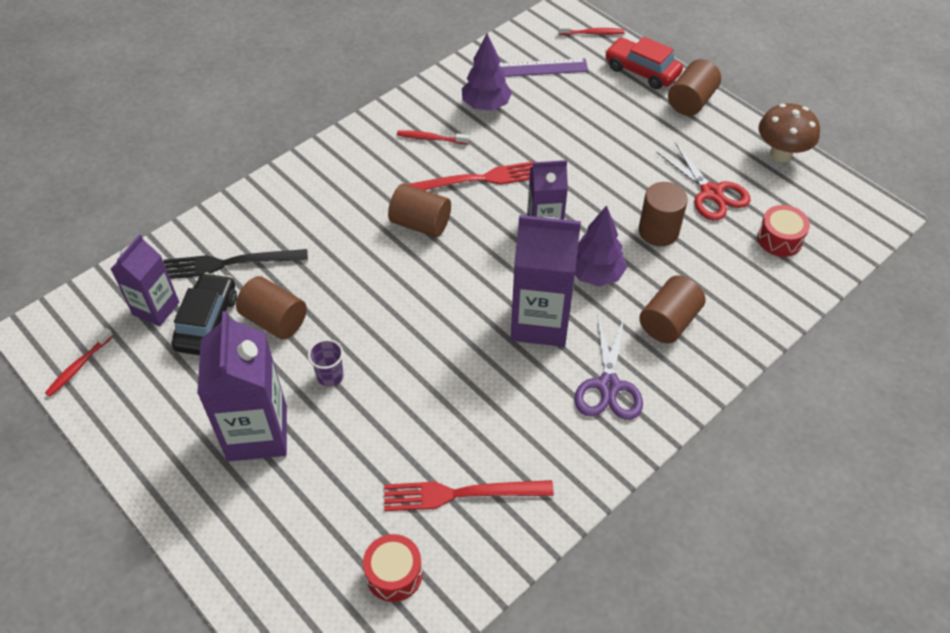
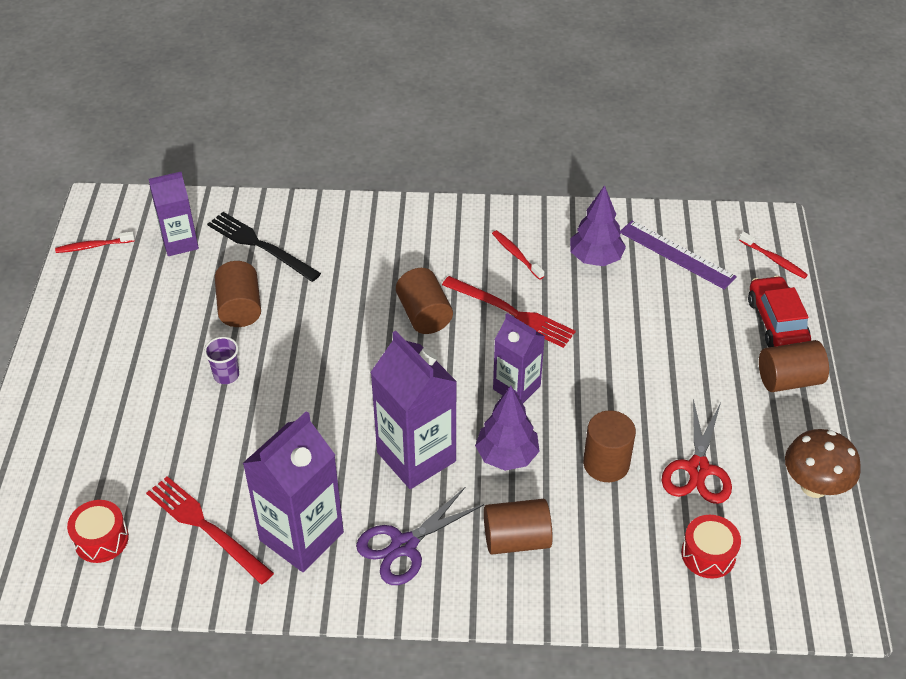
camera: 45 degrees right, 5 degrees down
black car [172,273,237,355] -> none
purple carton [197,311,287,462] -> purple carton moved to [243,411,344,572]

